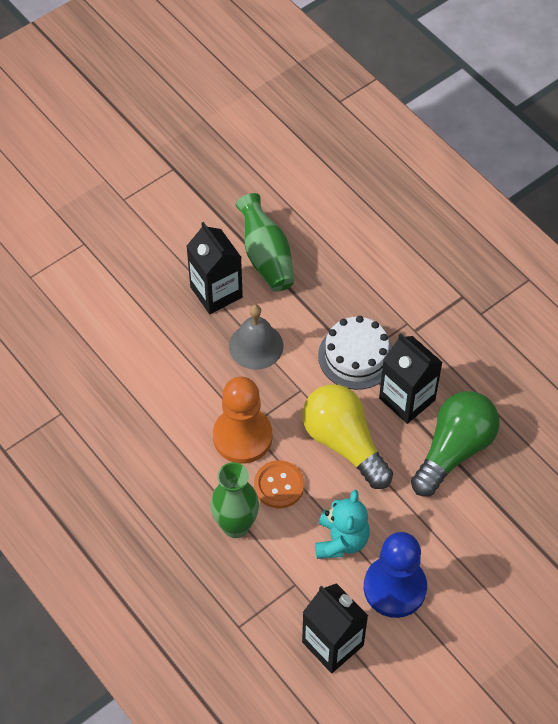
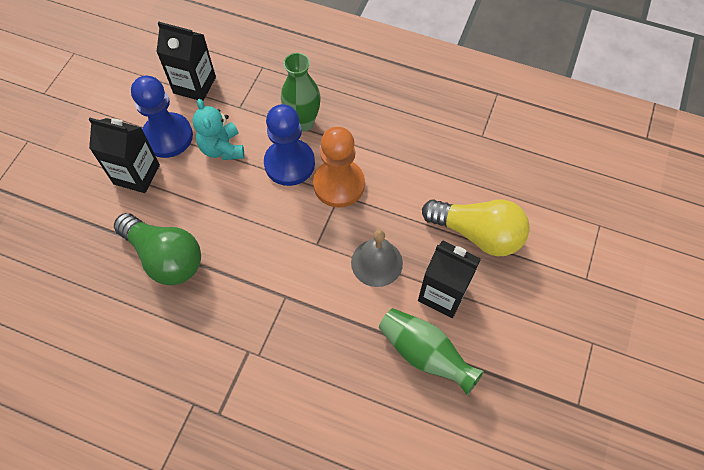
camera: 150 degrees right, 5 degrees up
orange button [254,460,304,508] -> blue pawn [264,104,315,186]
yellow light bulb [302,384,393,489] -> yellow light bulb moved to [422,199,530,256]
white cake [318,316,393,390] -> none
black carton [379,333,443,424] -> black carton moved to [89,118,160,193]
green light bulb [411,391,500,497] -> green light bulb turned 60 degrees counterclockwise [114,213,201,285]

